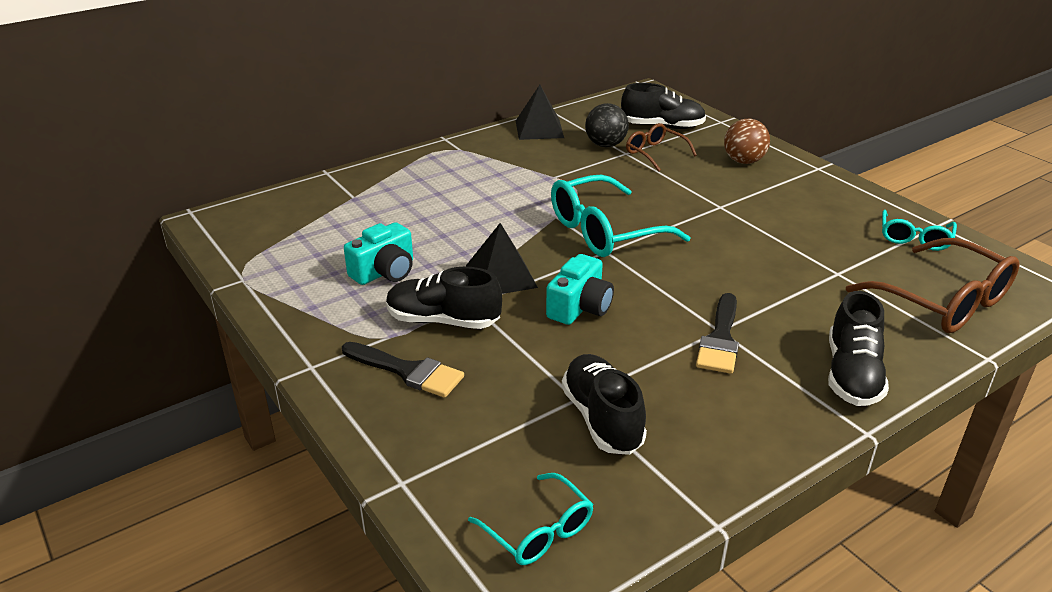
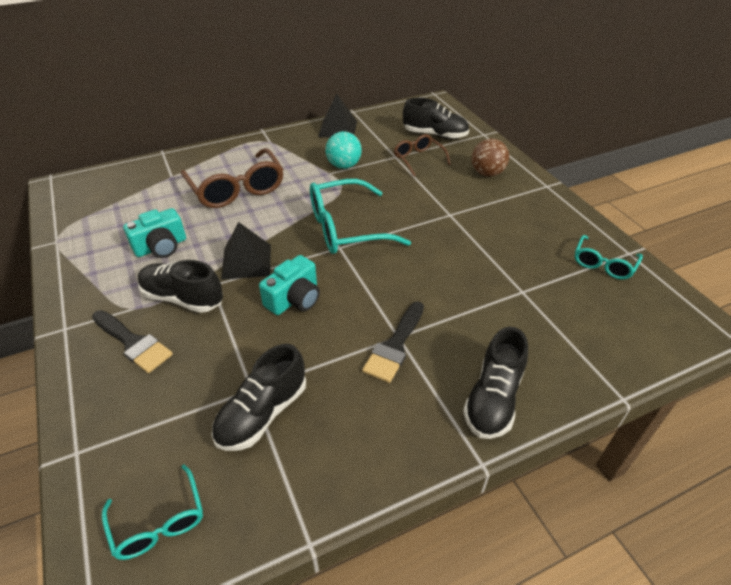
camera: 10 degrees right, 10 degrees up
black shoe [562,354,647,455] -> black shoe turned 135 degrees counterclockwise [211,344,306,451]
black ball [585,103,629,147] -> none
brown glasses [846,238,1019,333] -> brown glasses moved to [181,148,284,208]
none -> turquoise ball [325,131,362,169]

